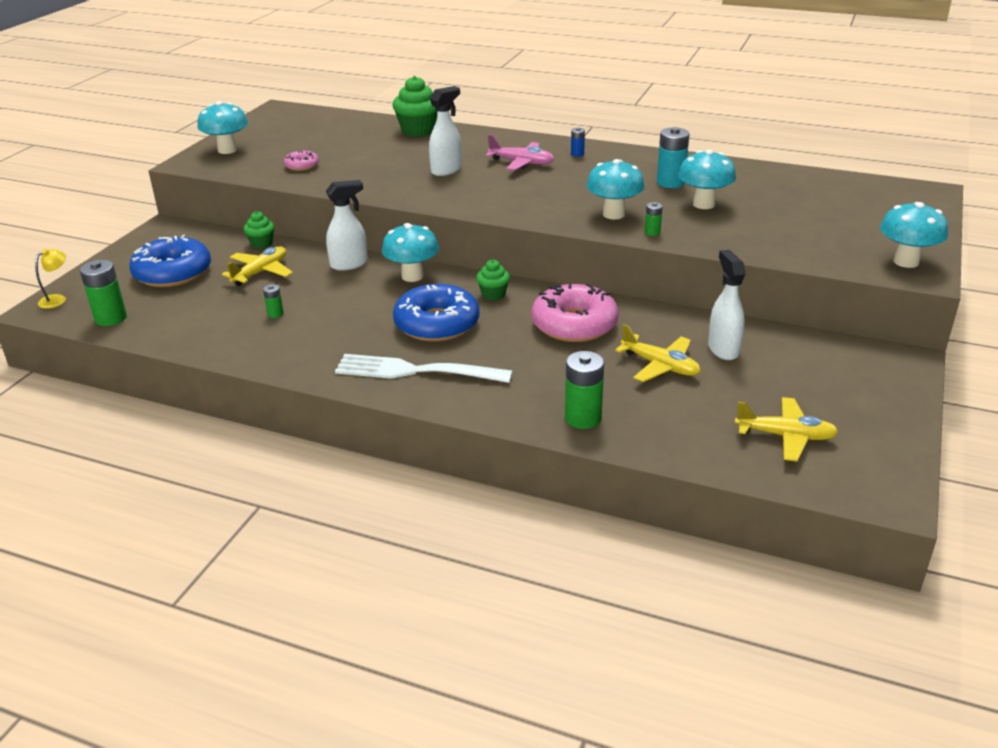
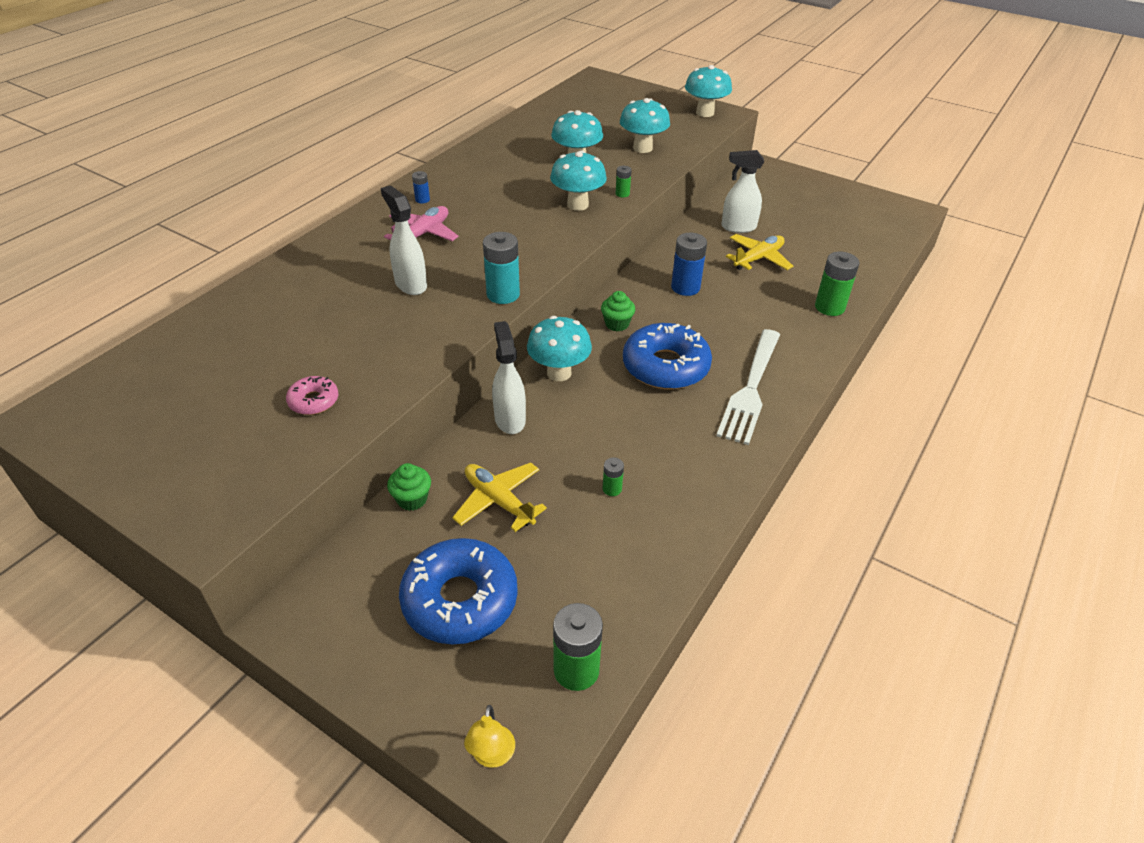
camera: 80 degrees left, 10 degrees up
yellow lamp [35,249,66,309] -> yellow lamp turned 135 degrees counterclockwise [464,705,515,768]
turquoise mushroom [197,101,248,154] -> turquoise mushroom moved to [620,98,670,153]
green cupcake [392,76,437,137] -> none
pink donut [532,283,619,342] -> blue battery [671,233,707,296]
turquoise battery [657,127,689,188] -> turquoise battery moved to [483,232,520,304]
yellow plane [735,397,838,462] -> none

